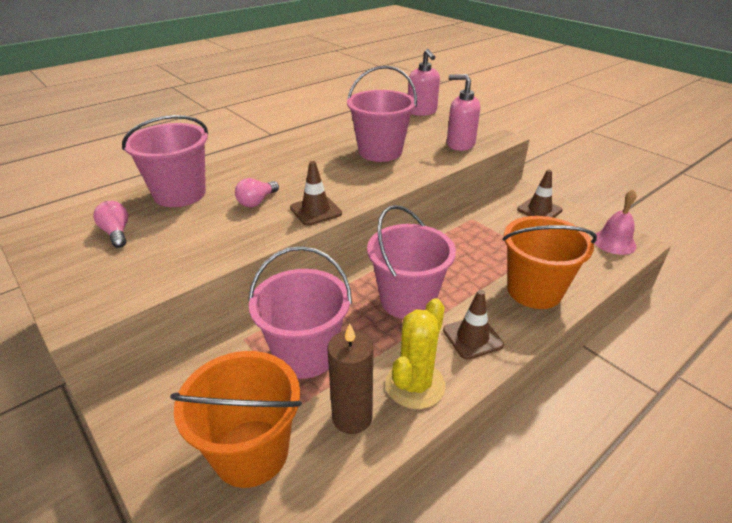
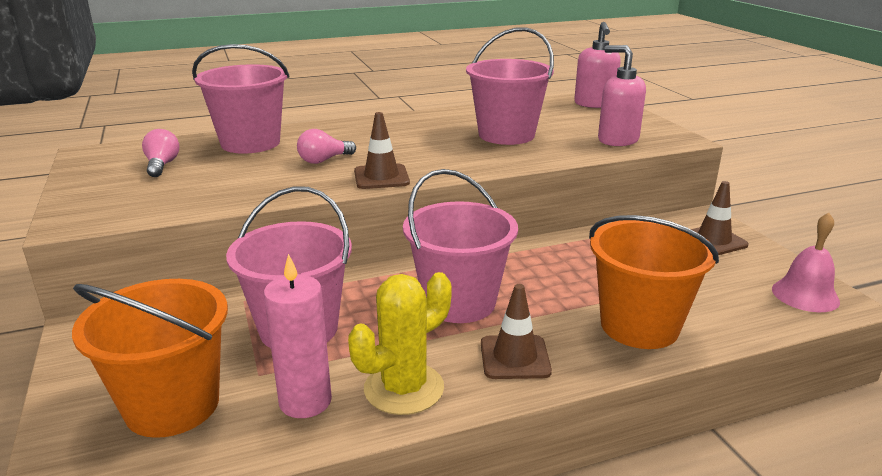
camera: 20 degrees right, 10 degrees down
brown candle [328,324,373,434] -> pink candle [264,254,332,418]

